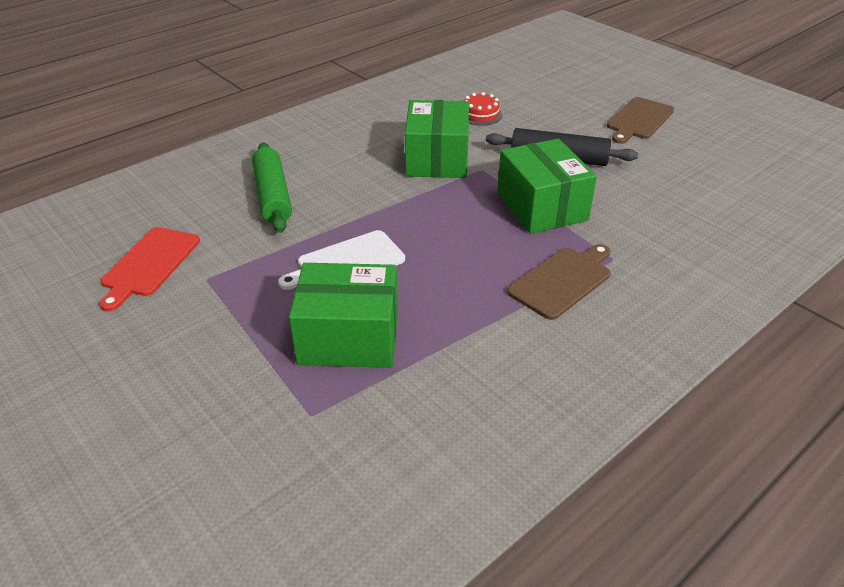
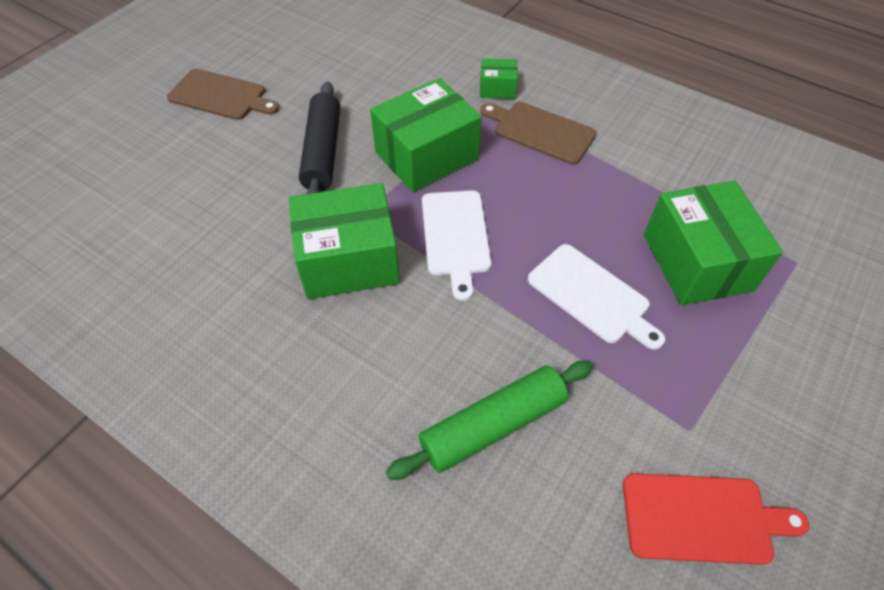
camera: 105 degrees left, 15 degrees up
red cake [464,92,502,126] -> none
none -> white cutting board [422,191,491,301]
none -> green box [480,58,518,99]

